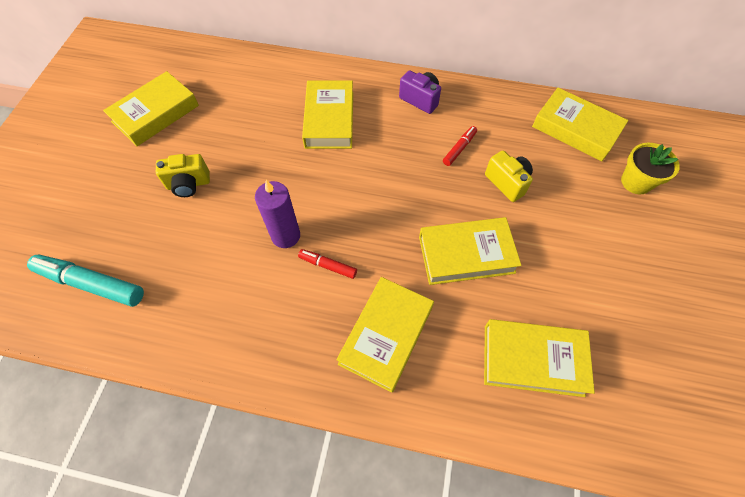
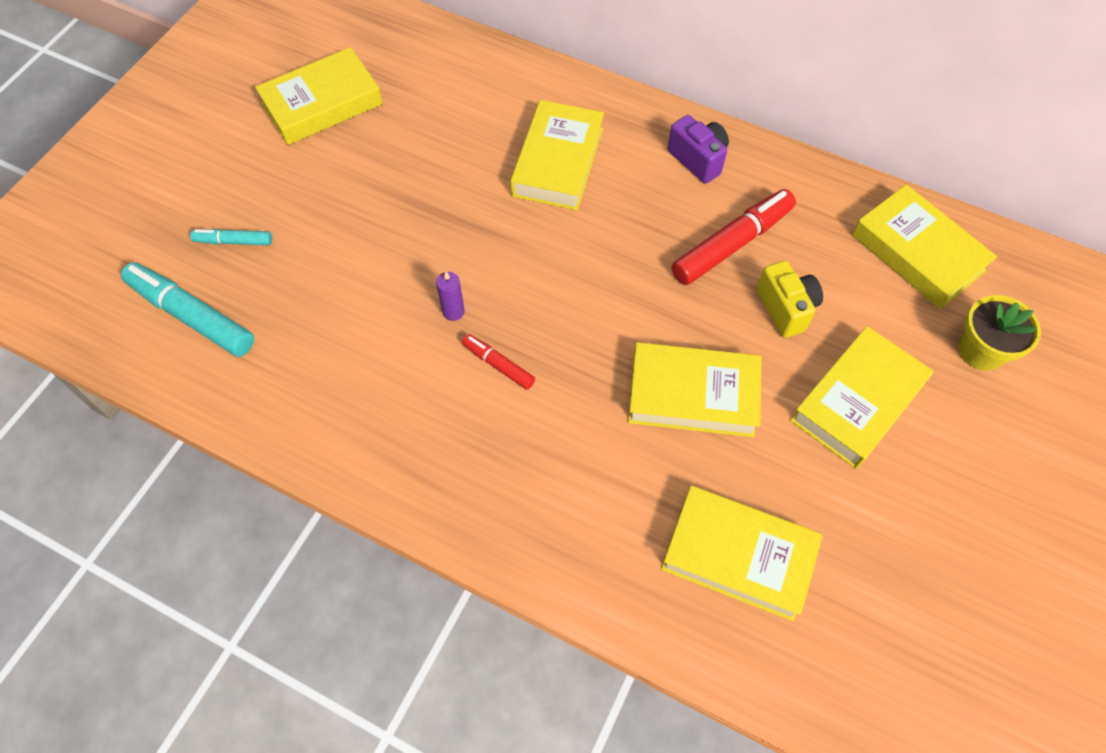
camera: 15 degrees right, 0 degrees up
yellow camera [156,154,210,197] -> none
purple candle [255,180,300,248] -> purple candle [436,272,464,321], size x0.54
yellow book [336,277,434,393] -> yellow book moved to [790,326,933,469]
red marker [443,126,477,166] -> red marker [672,189,796,285], size x1.90
none -> turquoise marker [190,229,272,245]

